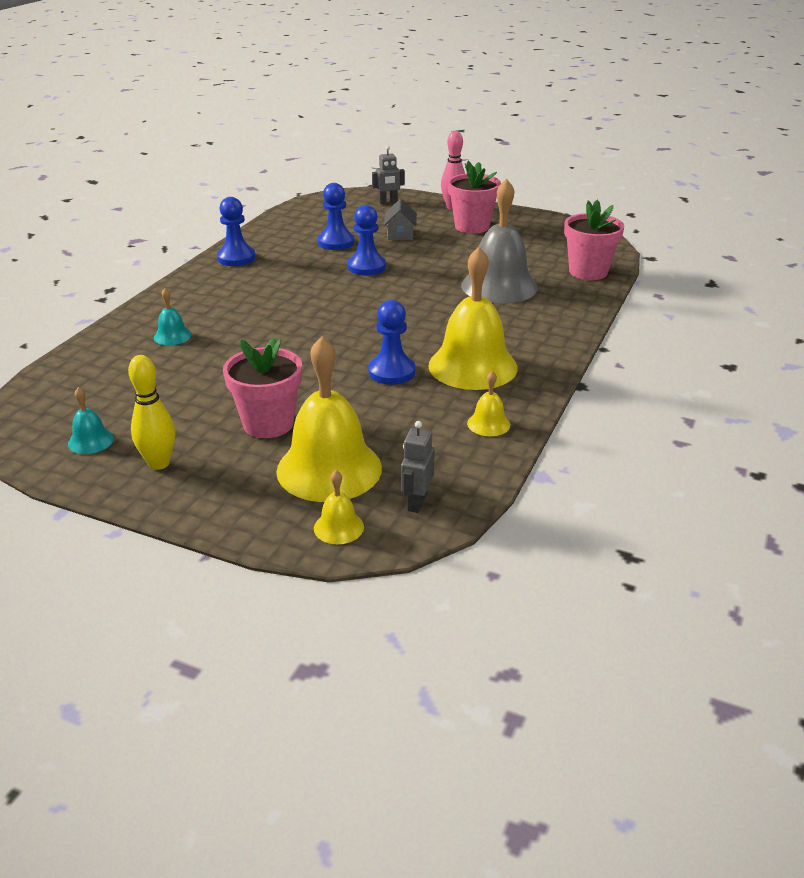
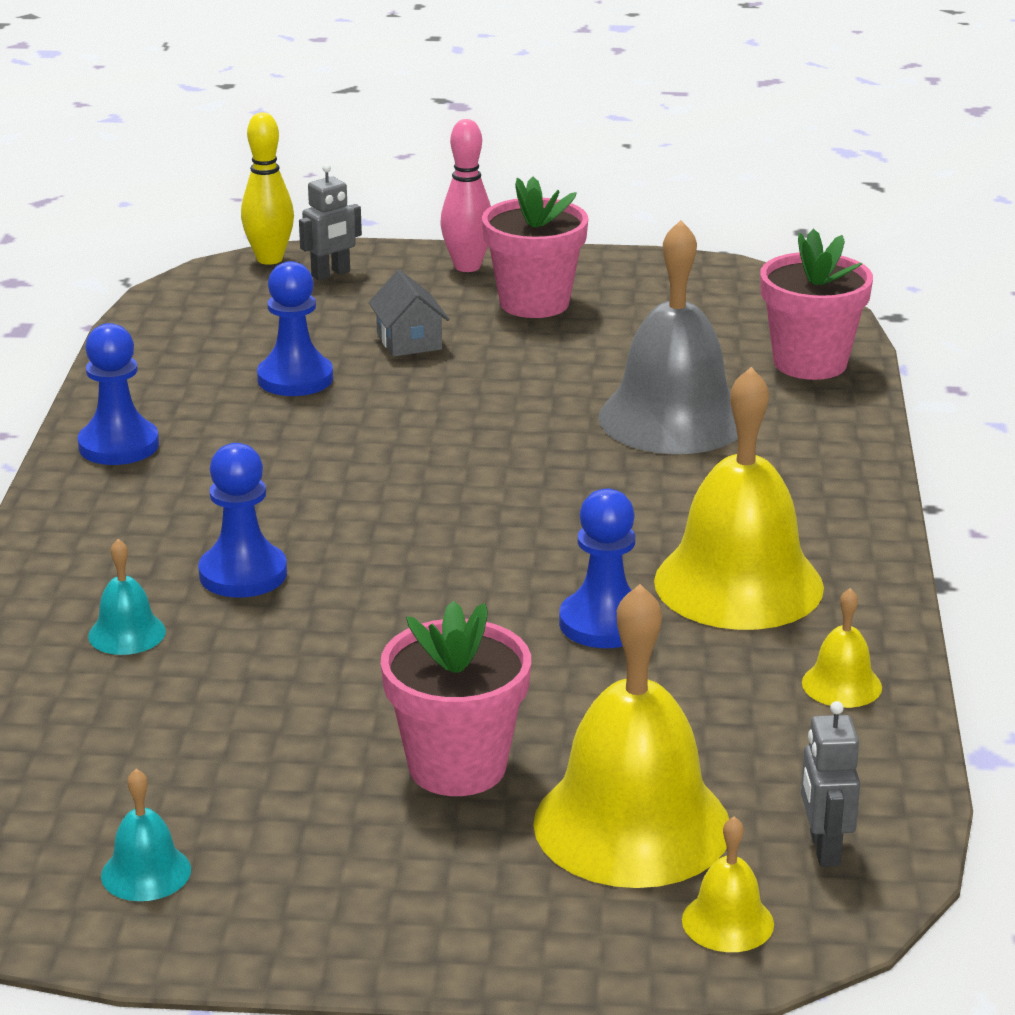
camera: 20 degrees left, 5 degrees down
yellow bowling pin [128,355,175,470] -> yellow bowling pin moved to [241,112,294,265]
blue pawn [348,205,386,276] -> blue pawn moved to [198,443,287,598]

